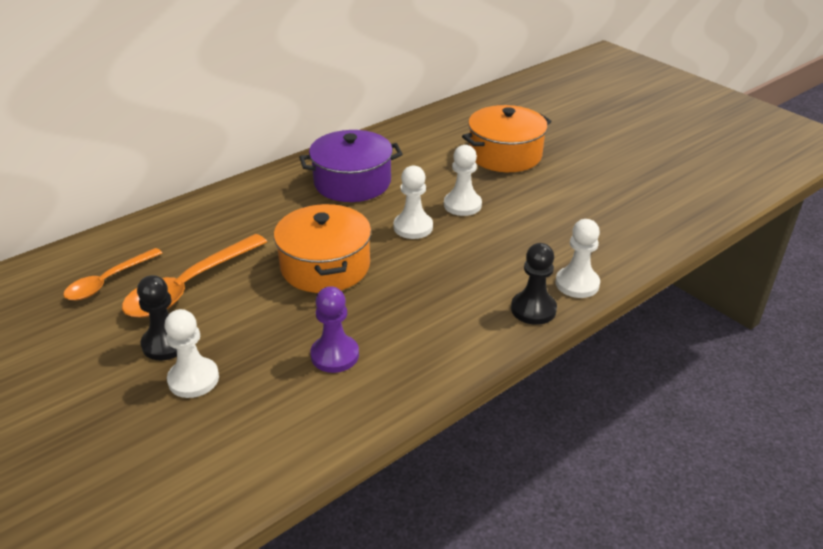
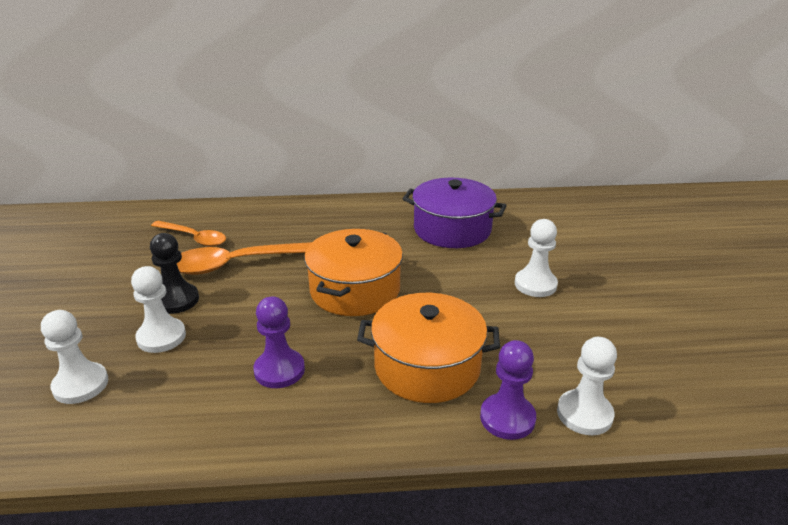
camera: 35 degrees right, 5 degrees down
orange spoon [63,248,162,300] -> orange spoon turned 135 degrees counterclockwise [151,221,226,247]
white pawn [394,166,433,239] -> white pawn moved to [41,310,108,404]
orange pot [462,105,552,172] -> orange pot moved to [357,293,500,403]
black pawn [511,243,557,325] -> purple pawn [480,340,536,440]

